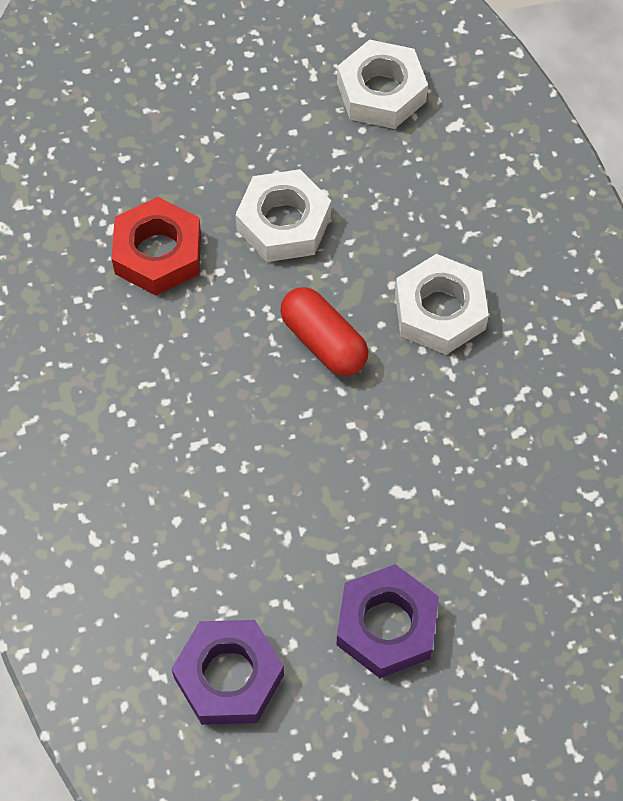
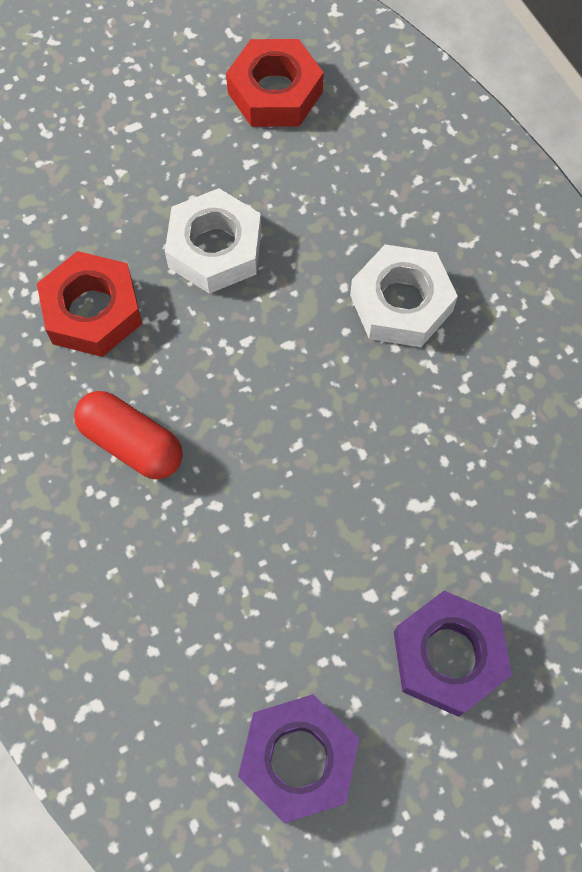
camera: 15 degrees left, 5 degrees up
red capsule [280,287,368,376] -> red capsule moved to [74,391,183,479]
white nut [337,39,428,129] -> red nut [226,39,324,127]

